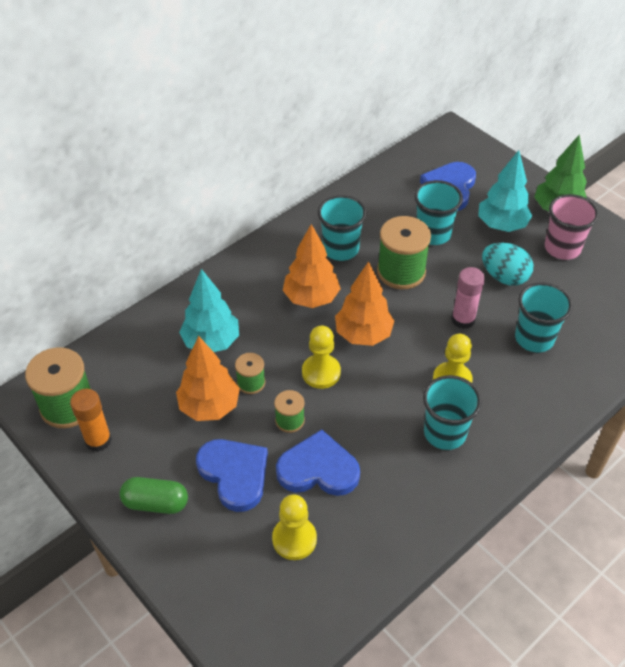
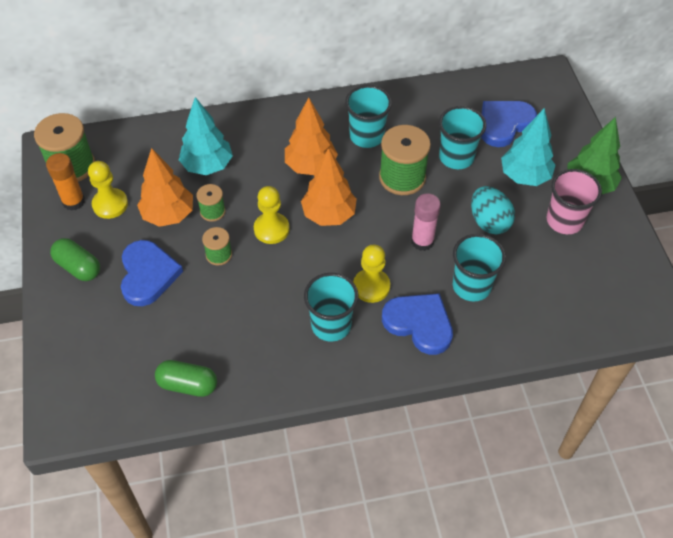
camera: 30 degrees right, 5 degrees up
yellow pawn [272,494,317,560] -> yellow pawn moved to [88,161,128,219]
blue heart [276,429,360,496] -> blue heart moved to [382,293,453,355]
none -> green capsule [155,360,217,397]

